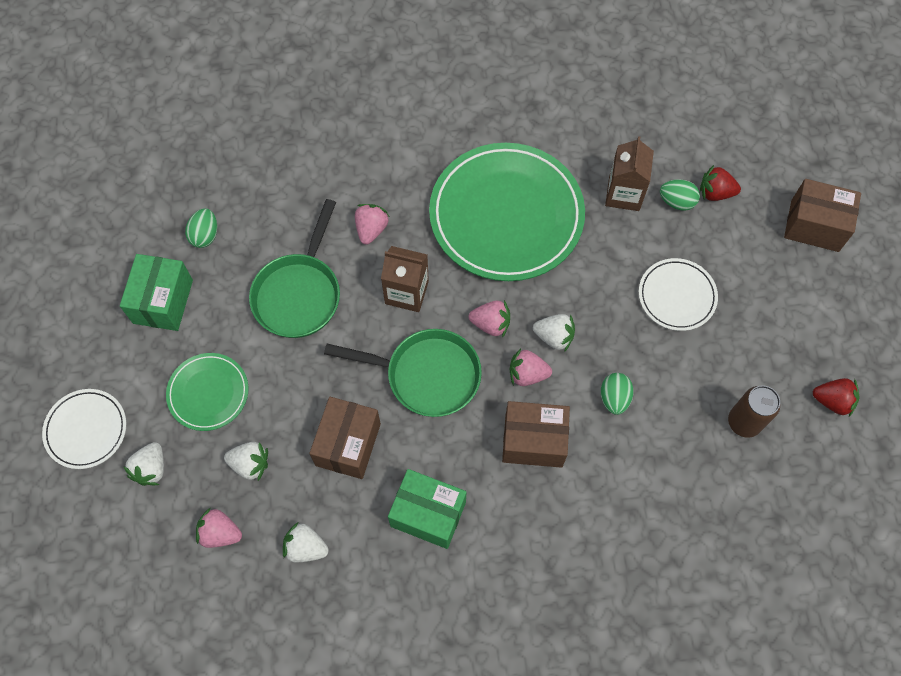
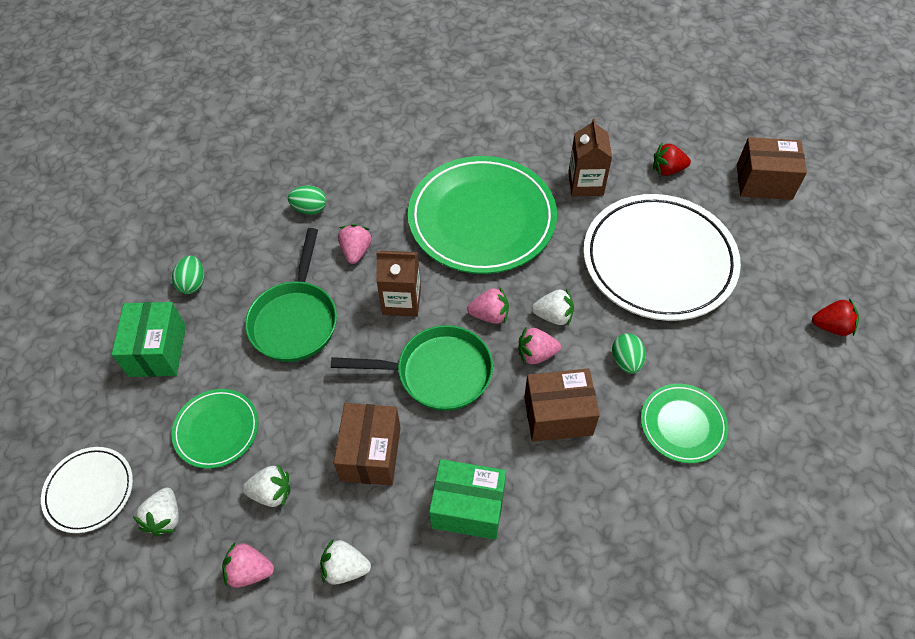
camera: 10 degrees left, 10 degrees down
white plate [639,258,718,331] -> white plate [583,194,741,321], size x2.03
green egg [660,179,700,211] -> green egg moved to [288,185,326,215]
brown can [728,385,780,438] -> none
none -> green plate [641,384,728,463]

